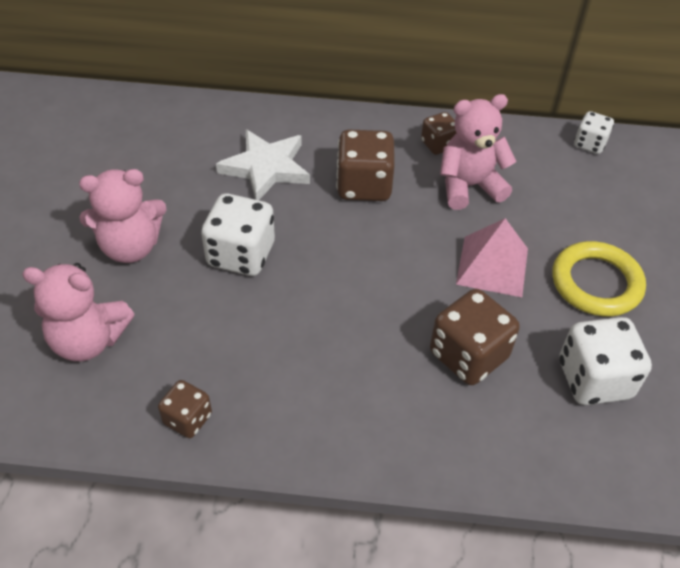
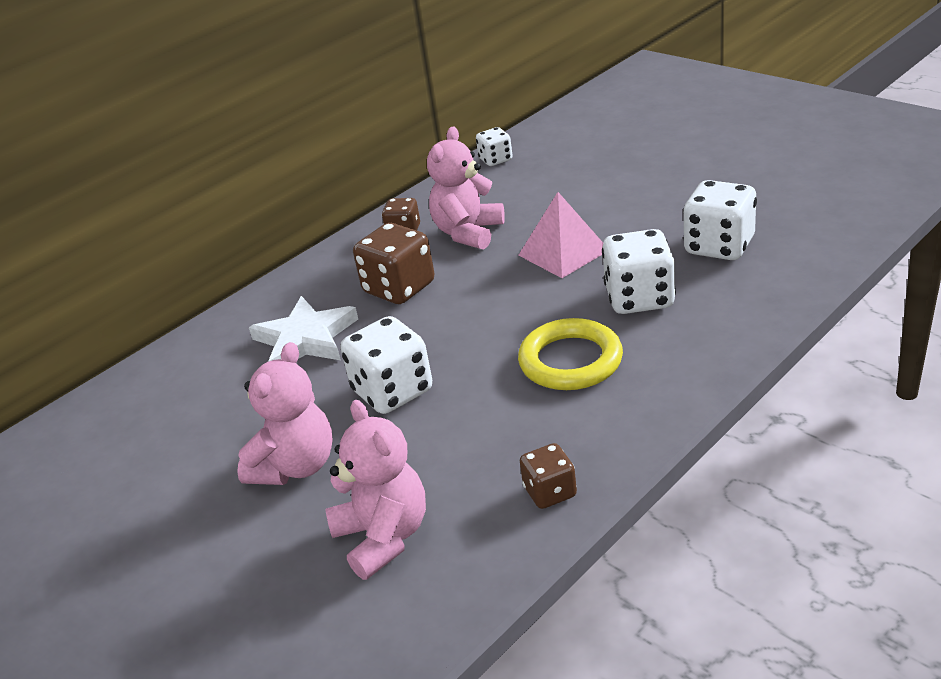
camera: 45 degrees left, 15 degrees down
pink teddy bear [22,263,134,361] -> pink teddy bear turned 75 degrees counterclockwise [326,400,426,580]
brown dice [430,289,520,385] -> white dice [602,229,676,314]
yellow ring [552,241,646,317] -> yellow ring moved to [518,318,623,390]

